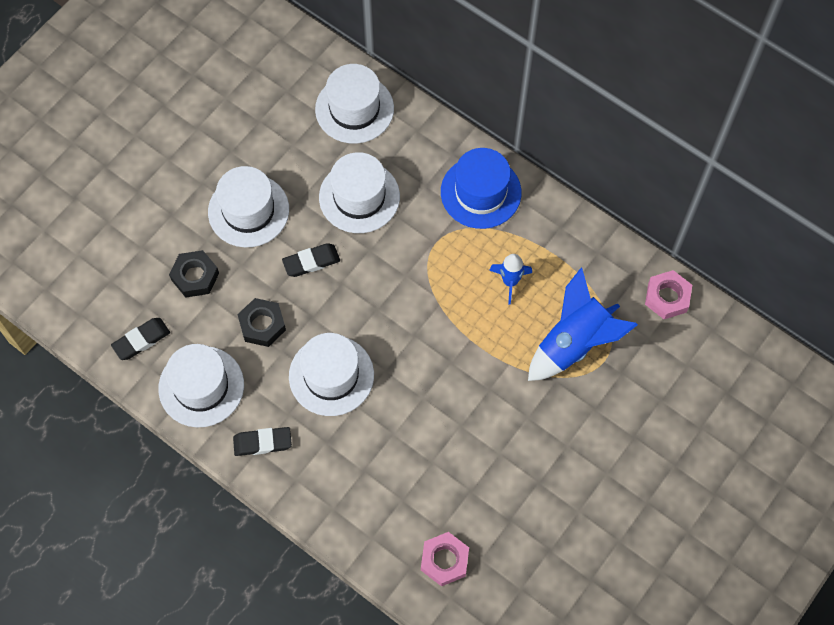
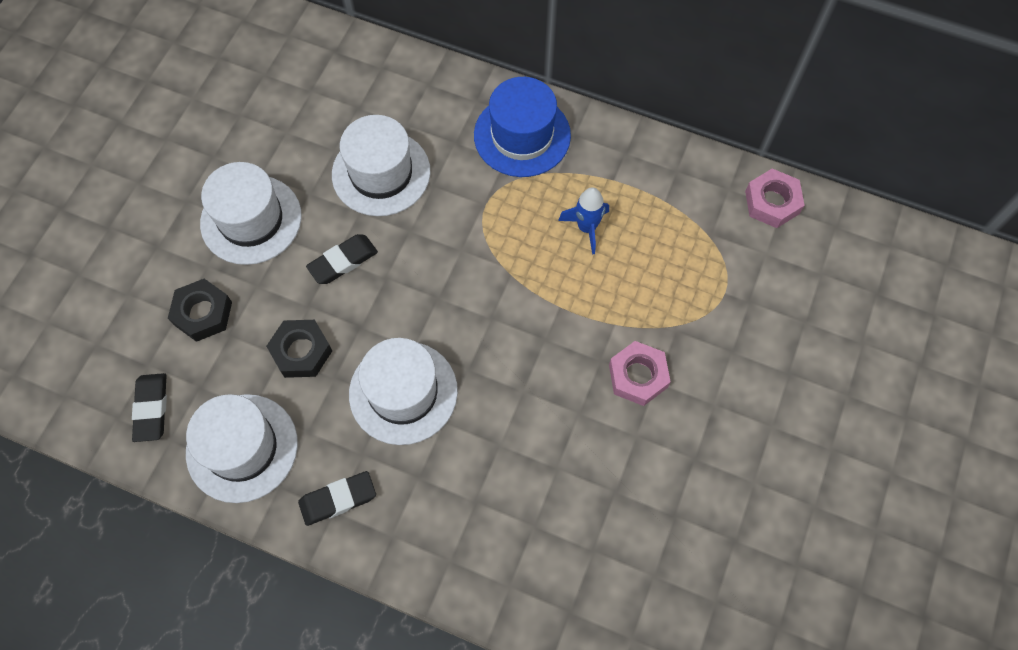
camera: 15 degrees left, 0 degrees up
black eraser [111,318,170,360] -> black eraser turned 45 degrees counterclockwise [132,373,167,442]
white hat [315,64,394,144] -> none
pink nut [421,532,469,586] -> pink nut moved to [609,341,671,406]
blue rocket [528,267,638,381] -> none

